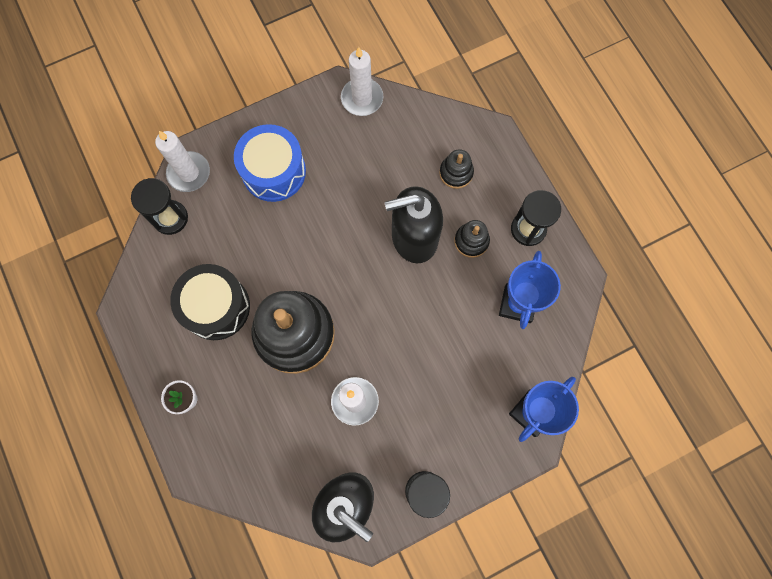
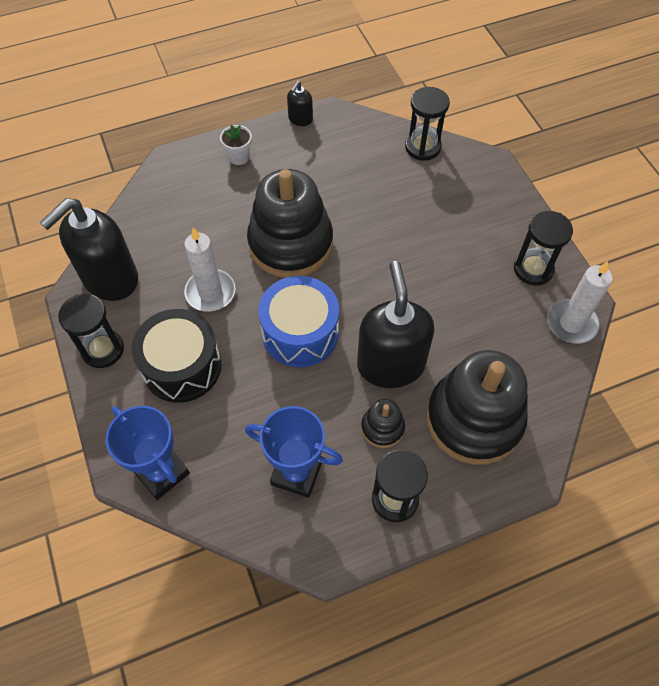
camera: 95 degrees right, 15 degrees down
white candle [155,131,210,192] -> none
black drum [170,264,250,340] -> black drum moved to [132,309,222,403]
blue drum [234,124,306,202] -> blue drum moved to [258,276,339,367]
black stacking toy [439,149,474,189] -> black stacking toy [426,350,528,465], size x2.24
none -> black soap dispenser [287,81,313,126]
none -> black hourglass [514,211,573,285]

